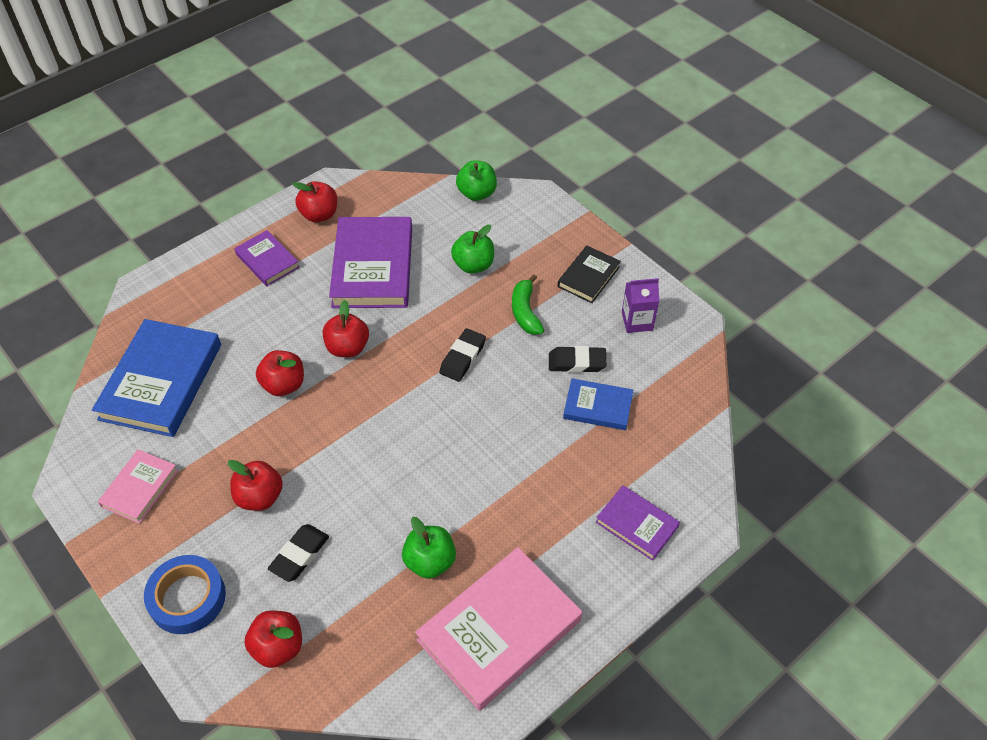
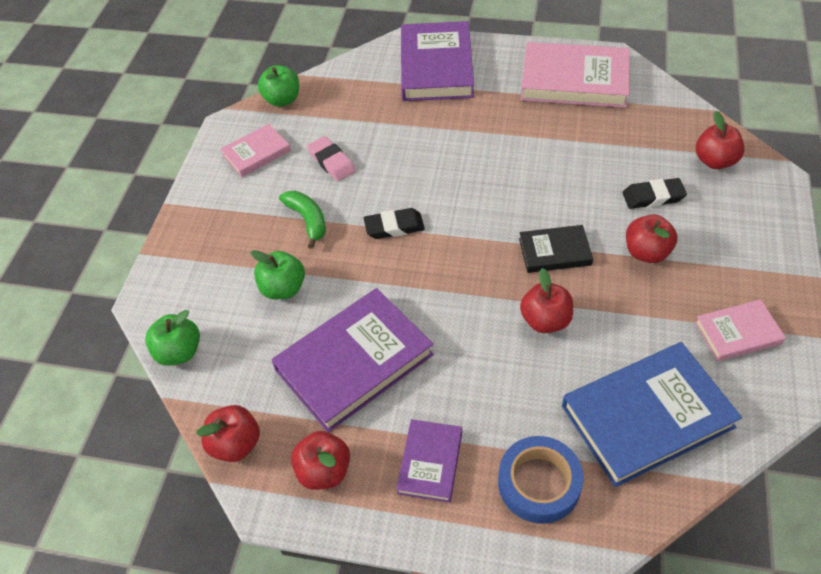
camera: 125 degrees left, 0 degrees up
blue tape [144,555,226,634] -> blue tape moved to [498,436,584,524]
red apple [323,300,369,357] -> red apple moved to [196,405,260,462]
green apple [402,517,456,579] -> green apple moved to [258,65,299,107]
green banana [512,275,544,335] -> green banana turned 75 degrees counterclockwise [279,191,326,249]
black eraser [549,346,607,373] -> pink eraser [307,136,356,181]
black book [558,246,621,303] -> black book moved to [519,225,593,273]
blue book [563,378,633,430] -> none
purple book [596,485,680,561] -> purple book [401,21,474,101], size x1.88
purple carton [622,278,659,333] -> pink book [220,124,291,177]

